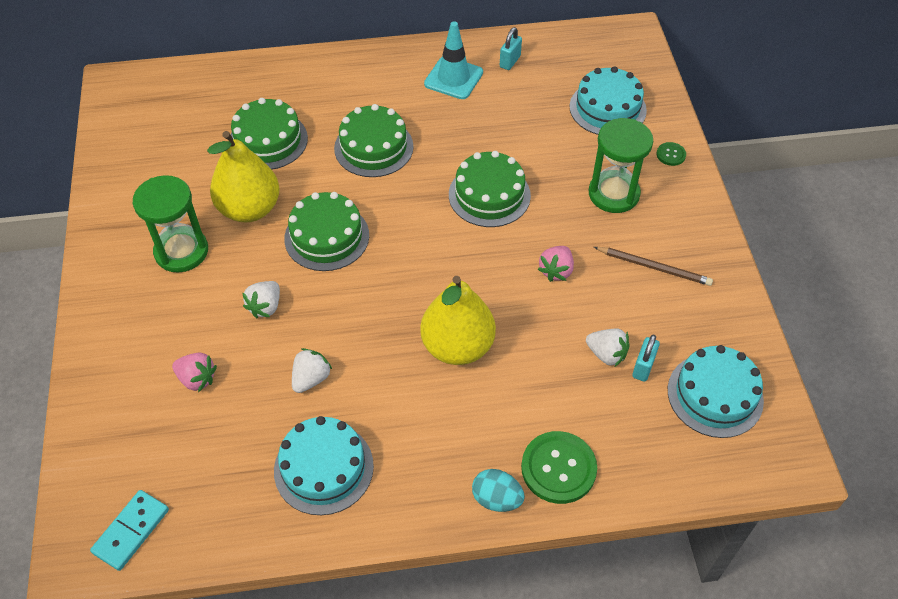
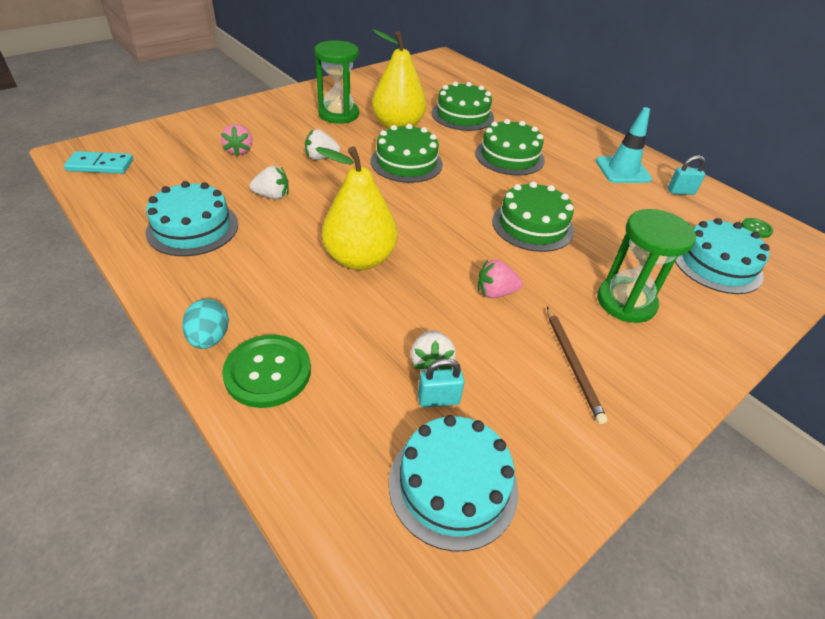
camera: 55 degrees right, 10 degrees down
green button [657,142,686,166] -> green button moved to [741,218,773,238]

